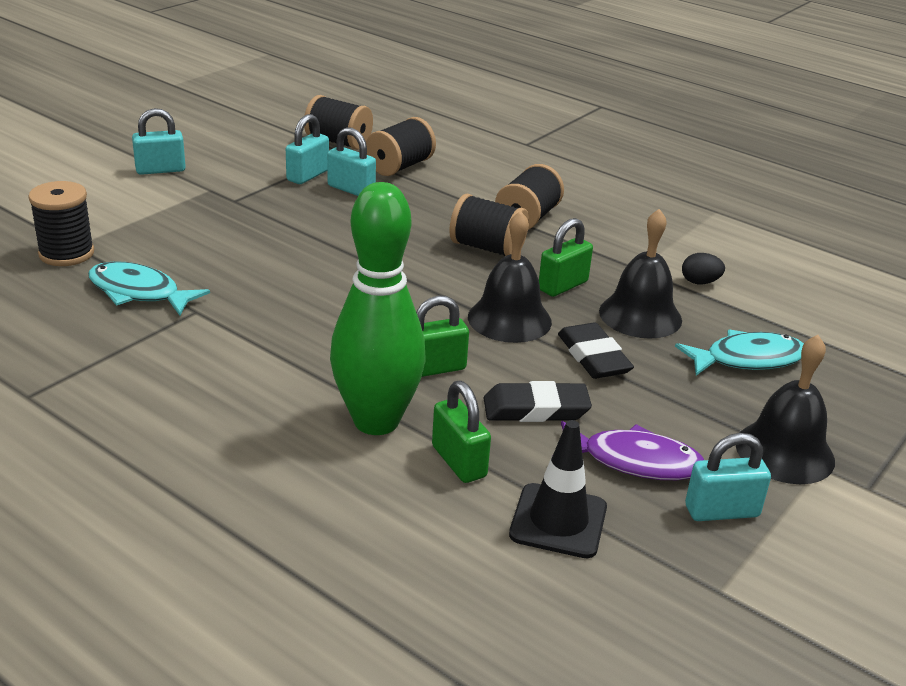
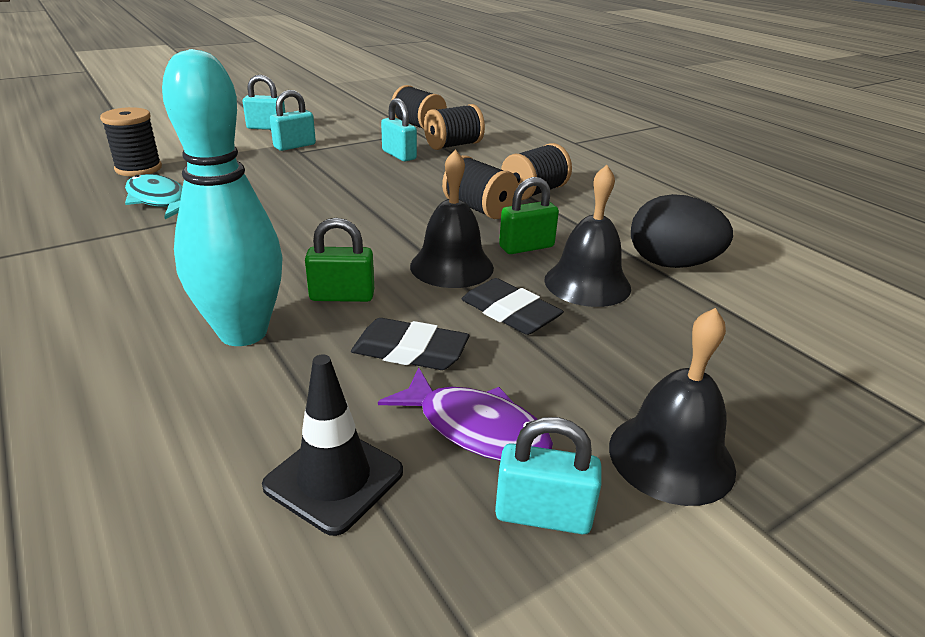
camera: 20 degrees right, 0 degrees up
turquoise padlock [286,114,329,184] -> turquoise padlock moved to [270,90,316,151]
green bowling pin [330,182,426,435] -> turquoise bowling pin [162,49,283,346]
green padlock [432,381,491,483] -> none
black eraser [558,323,634,379] -> black eraser turned 45 degrees counterclockwise [461,278,564,335]
turquoise fish [675,330,804,375] -> none
black egg [682,253,725,284] -> black egg [631,194,733,268], size x2.16

